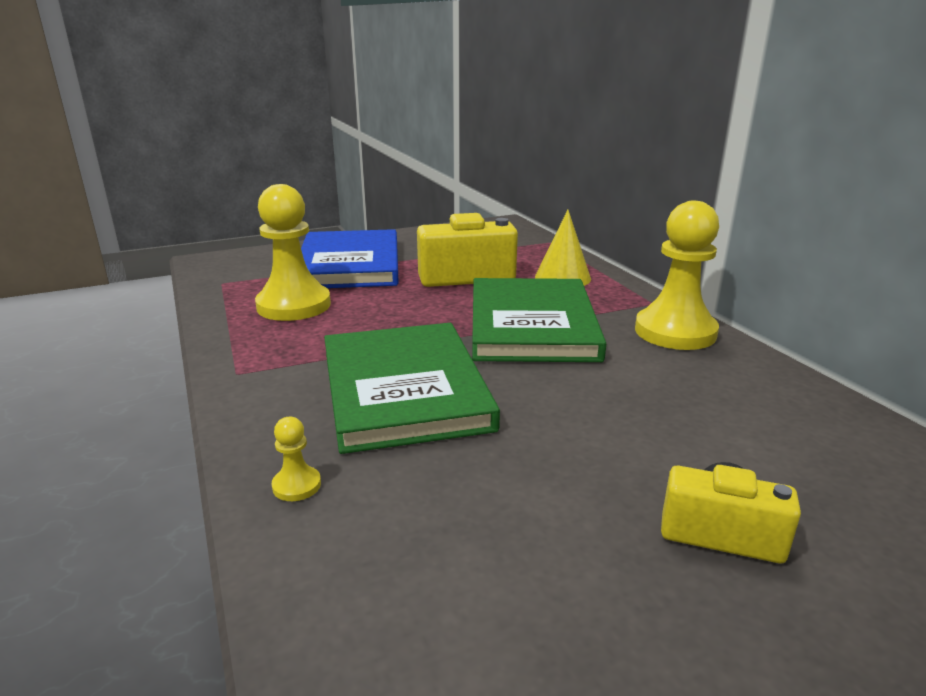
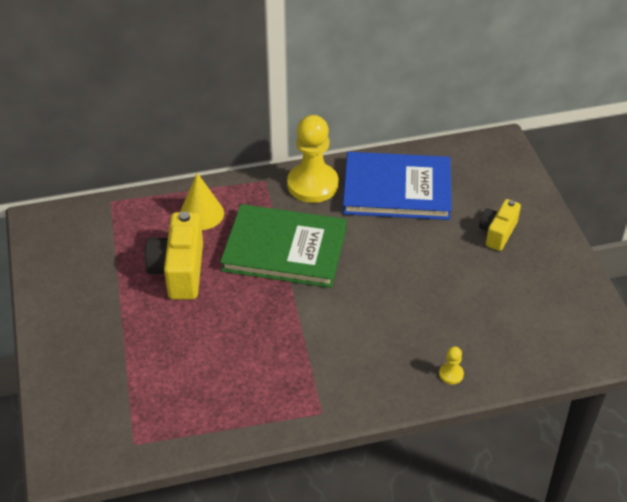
camera: 80 degrees left, 20 degrees up
yellow pawn [255,184,331,321] -> none
blue book [301,229,399,288] -> blue book moved to [343,152,452,220]
green book [324,323,500,454] -> none

